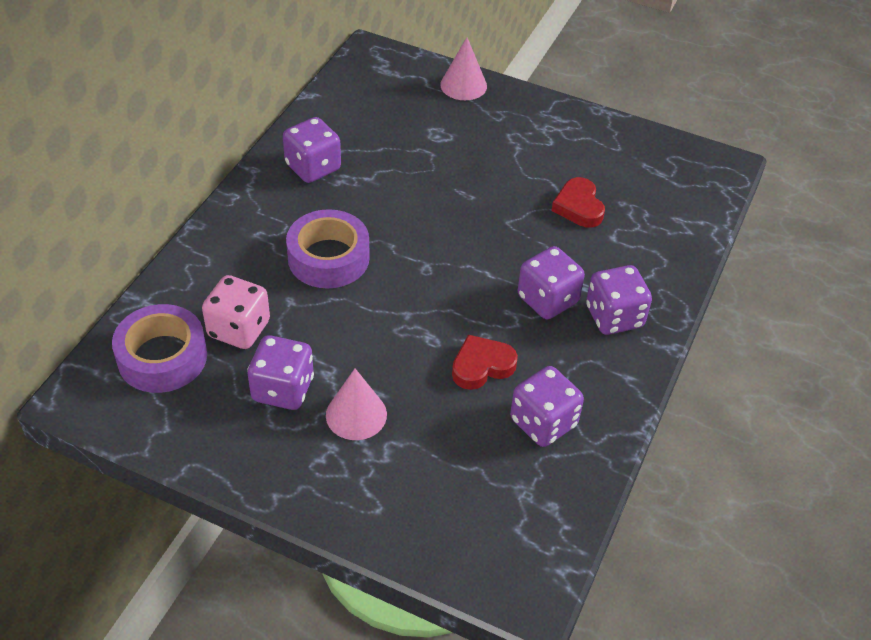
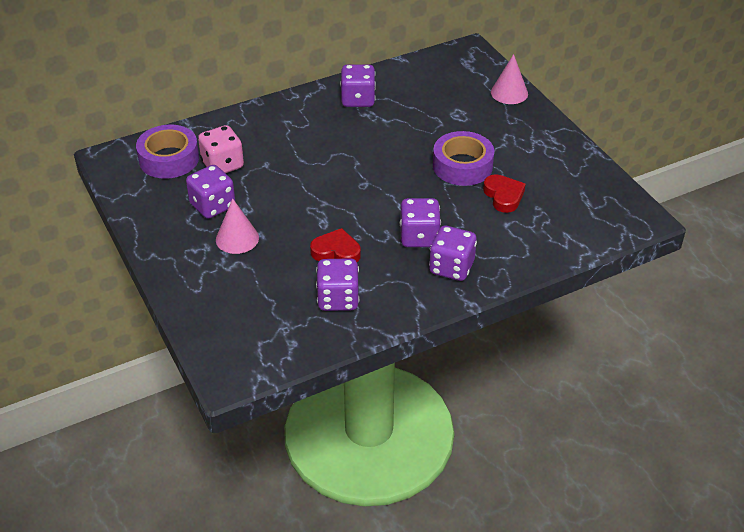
camera: 40 degrees right, 5 degrees down
purple tape [286,209,370,288] -> purple tape moved to [433,131,494,186]
red heart [551,177,605,228] -> red heart turned 135 degrees clockwise [483,174,526,213]

